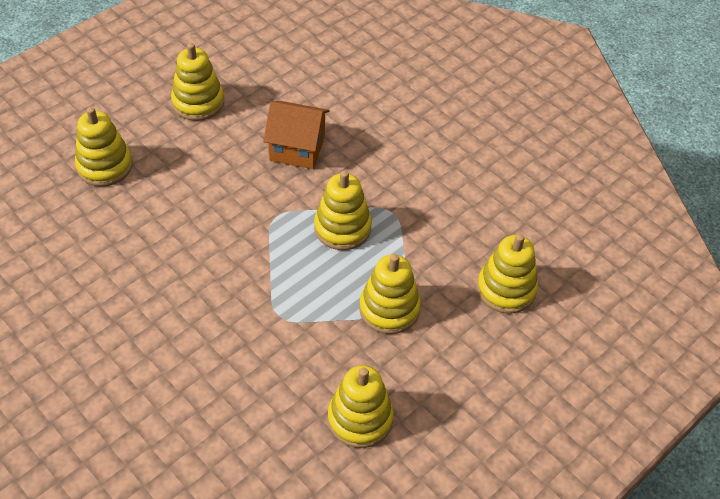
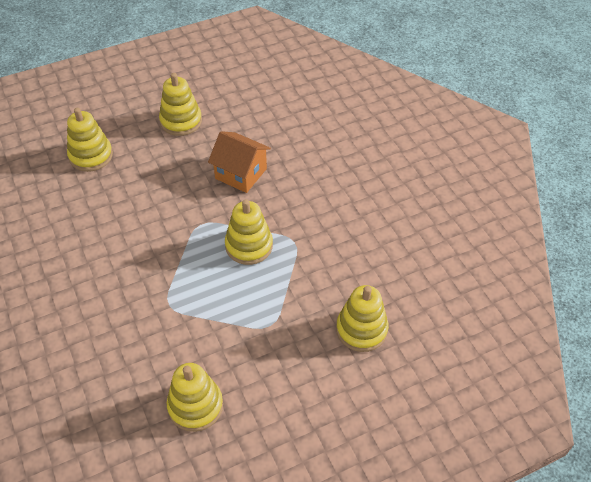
camera: 20 degrees right, 0 degrees up
yellow stacking toy [359,254,421,334] -> none

